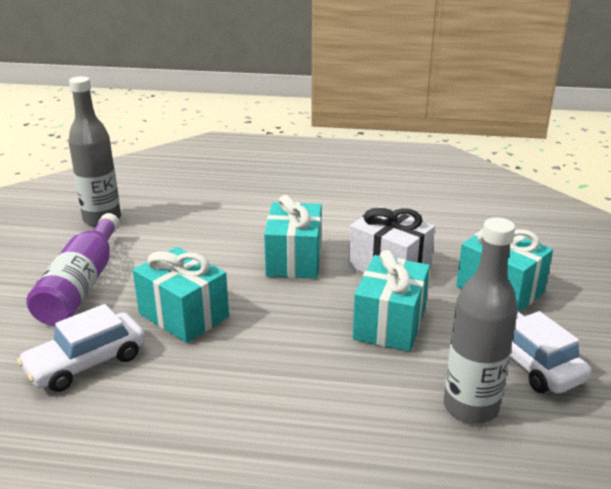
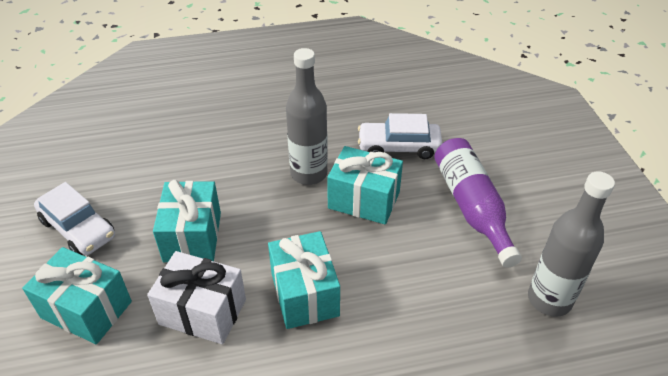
camera: 160 degrees right, 15 degrees up
white car [17,304,145,392] -> white car turned 120 degrees counterclockwise [358,113,442,159]
grey bottle [444,217,518,424] -> grey bottle moved to [286,48,328,185]

